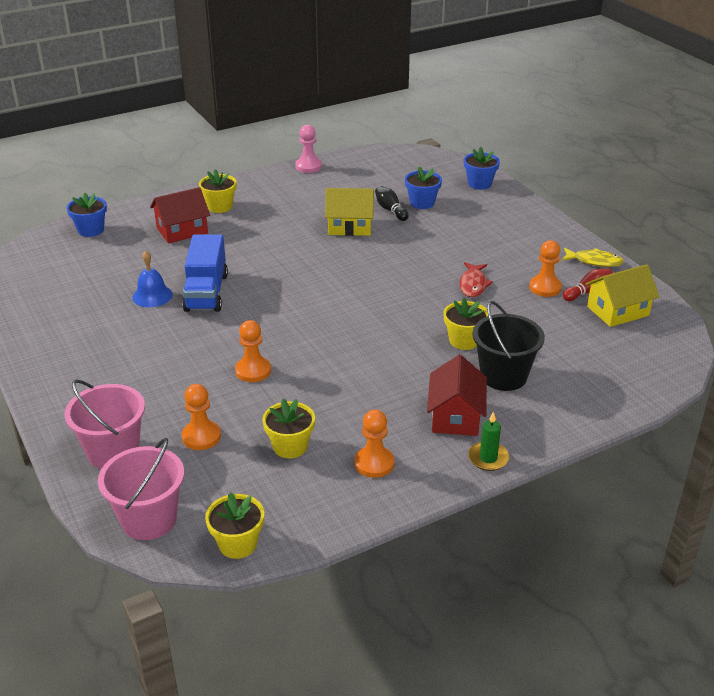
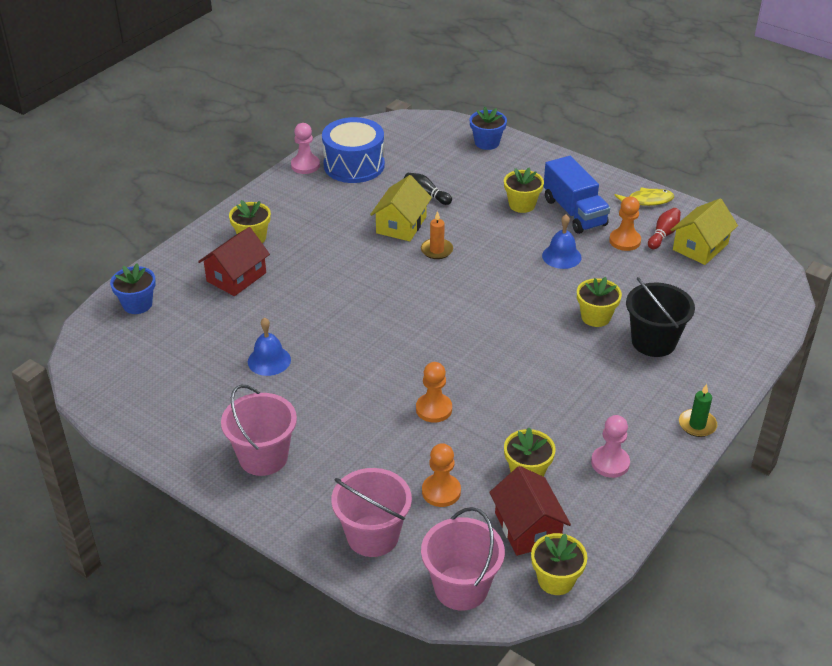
camera: 25 degrees left, 5 degrees up
blue truck [182,234,228,312] -> blue truck moved to [543,156,610,234]
yellow house [325,188,374,236] -> yellow house turned 45 degrees counterclockwise [370,175,432,241]
orange pawn [354,410,394,478] -> pink pawn [591,415,630,478]
blue flower pot [405,167,442,209] -> none
red house [427,355,487,436] -> red house moved to [489,466,571,556]
red fish [460,262,493,297] -> blue bell [542,214,581,269]
none -> pink bucket [221,384,297,476]
none -> blue drum [322,117,385,183]
none -> orange candle [421,211,453,259]
none -> yellow flower pot [504,168,544,213]

